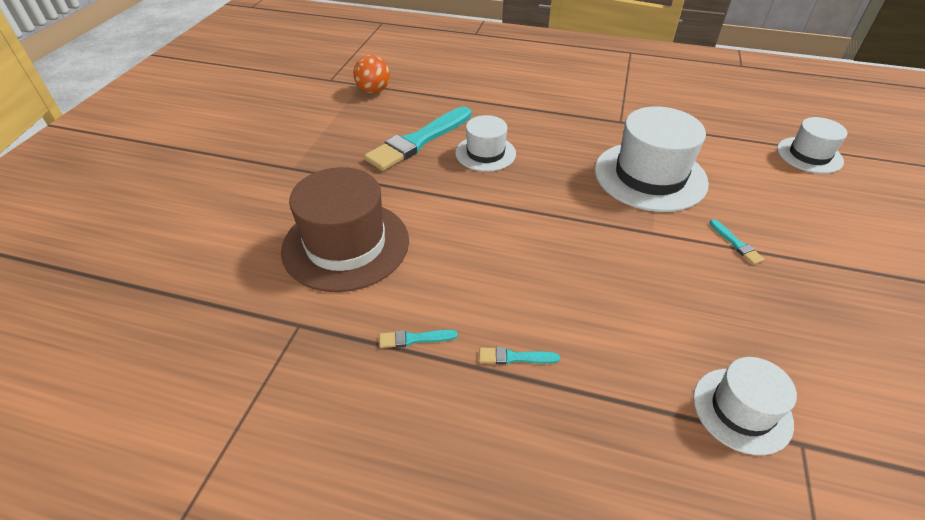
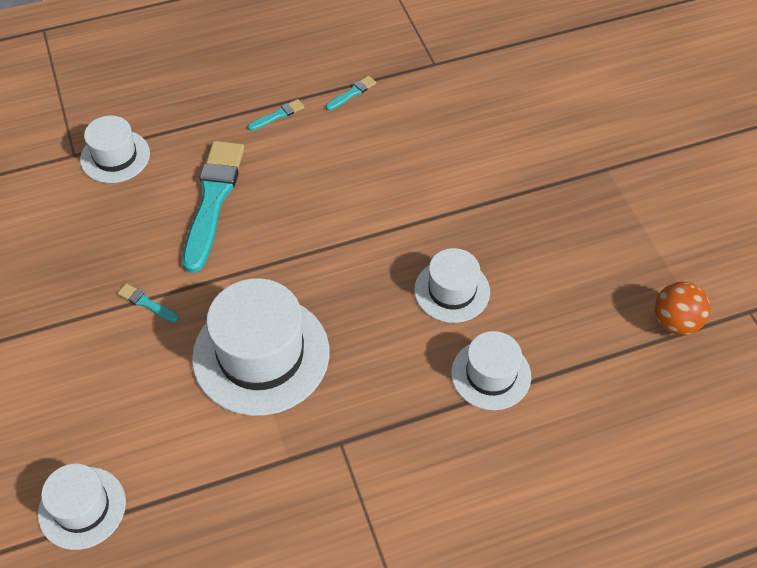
camera: 145 degrees right, 10 degrees up
brown hat [281,167,409,292] -> none
turquoise brush [364,106,471,171] -> turquoise brush moved to [183,141,244,273]
none -> white hat [451,331,531,410]

